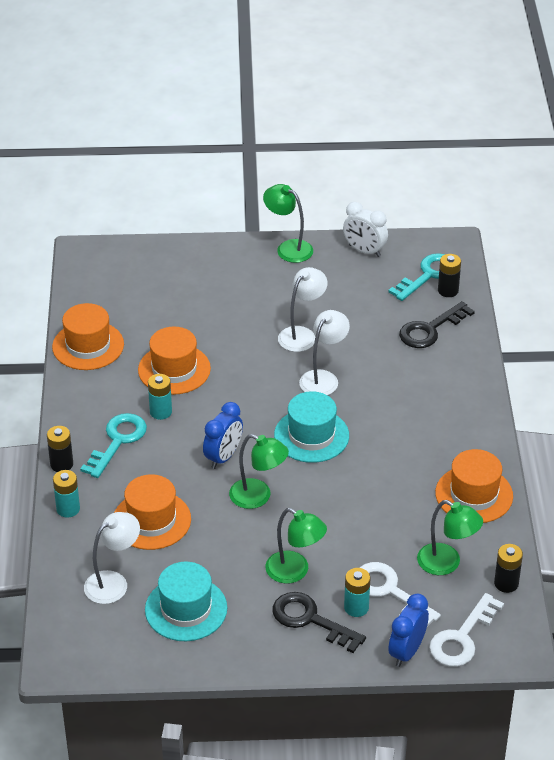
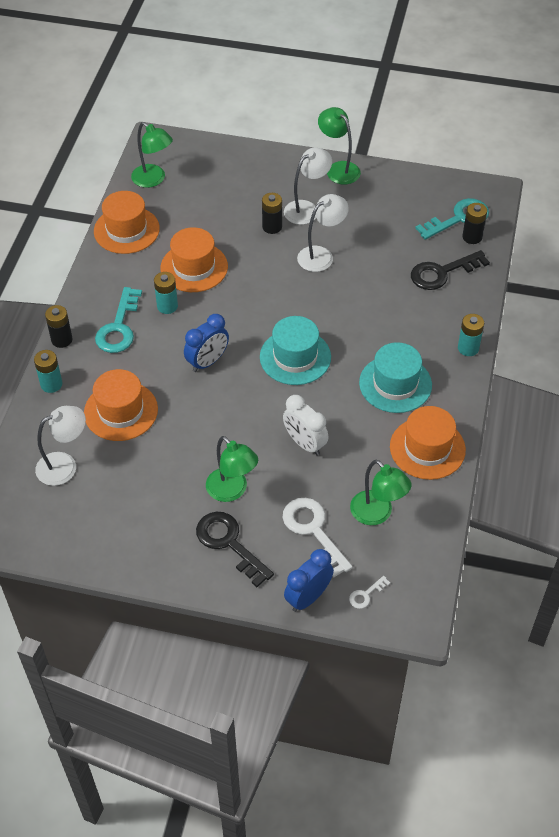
camera: 15 degrees right, 10 degrees up
turquoise key [80,413,147,478] -> turquoise key turned 150 degrees clockwise [95,287,142,353]
turquoise hat [145,562,227,641] -> turquoise hat moved to [359,342,432,413]
green lamp [229,434,289,509] -> green lamp moved to [131,122,173,188]
white lamp [299,310,350,395] -> white lamp moved to [284,148,332,225]
white clock [343,202,388,257] -> white clock moved to [283,395,328,456]
turquoise battery [344,568,370,617] -> turquoise battery moved to [458,314,484,356]
white key [429,593,504,667] -> white key [349,576,390,609], size x0.47
black battery [494,544,523,593] -> black battery moved to [262,193,282,234]

